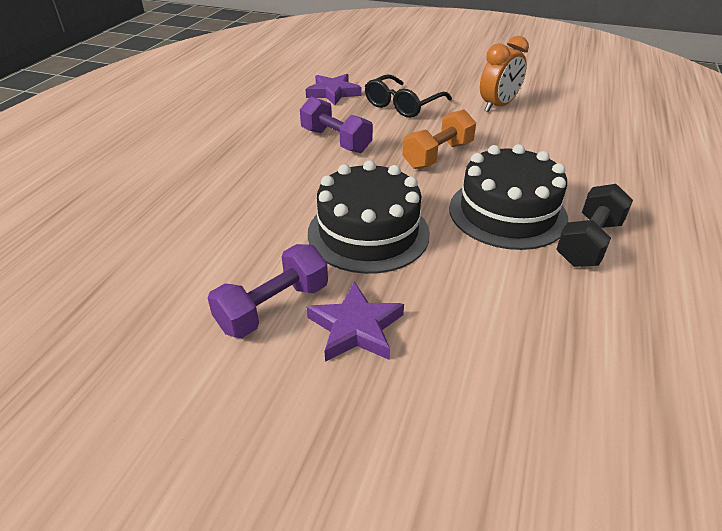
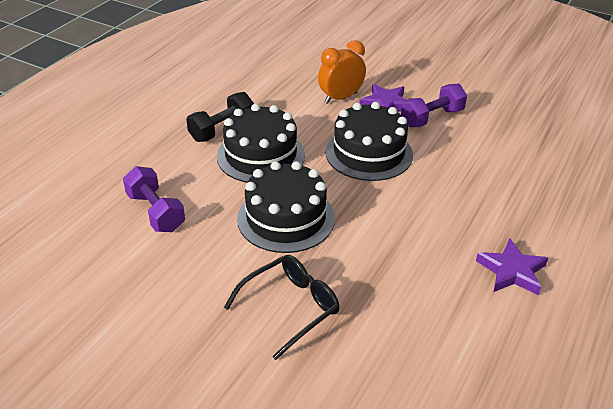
camera: 170 degrees left, 0 degrees up
purple dumbbell [300,97,373,153] -> purple dumbbell moved to [123,166,185,232]
purple star [305,74,361,105] -> purple star moved to [476,238,548,295]
orange dumbbell [402,109,476,169] -> black cake [237,161,335,253]
orange clock [480,36,529,112] -> orange clock moved to [318,40,366,104]

